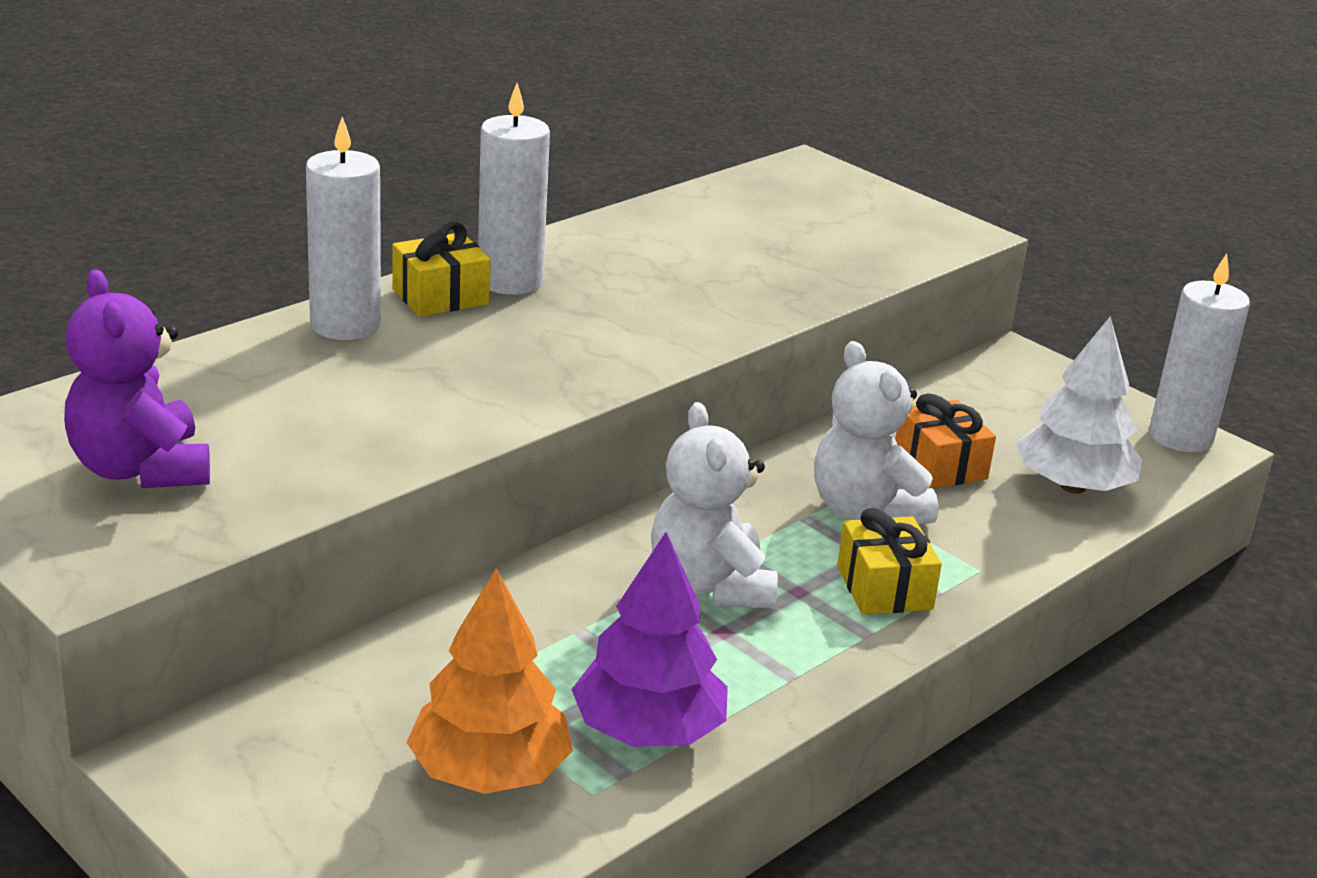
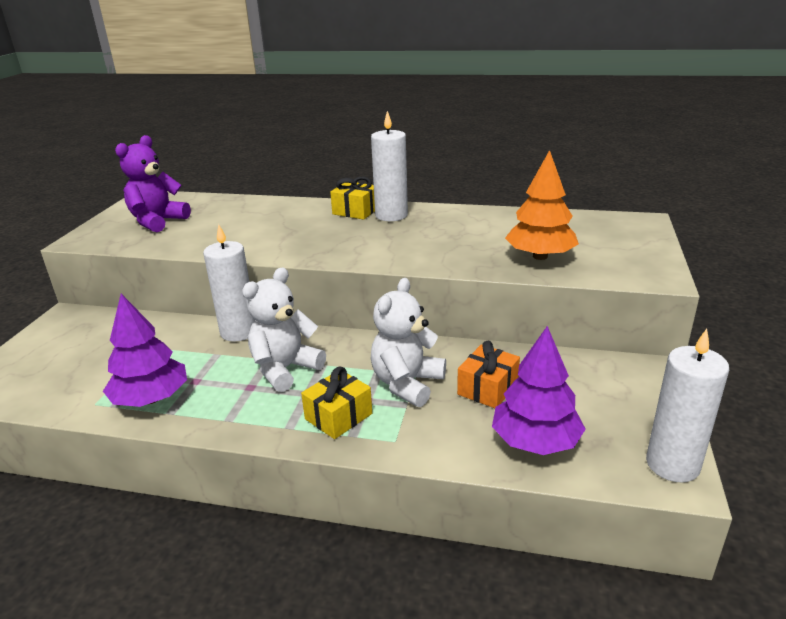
camera: 60 degrees right, 0 degrees up
white candle [306,117,381,340] -> white candle moved to [203,224,255,342]
orange tree [406,568,573,794] -> orange tree moved to [505,150,579,260]
white tree [1016,317,1142,494] -> purple tree [492,326,586,455]

